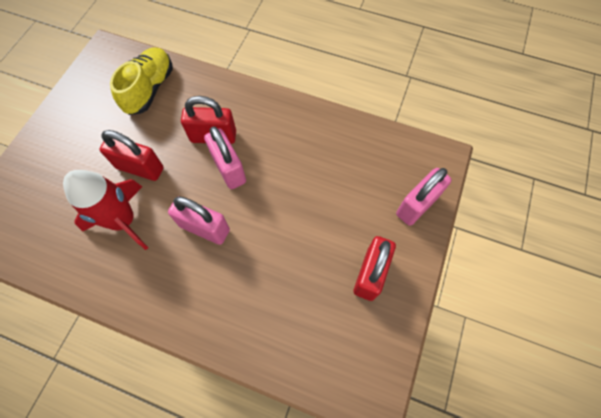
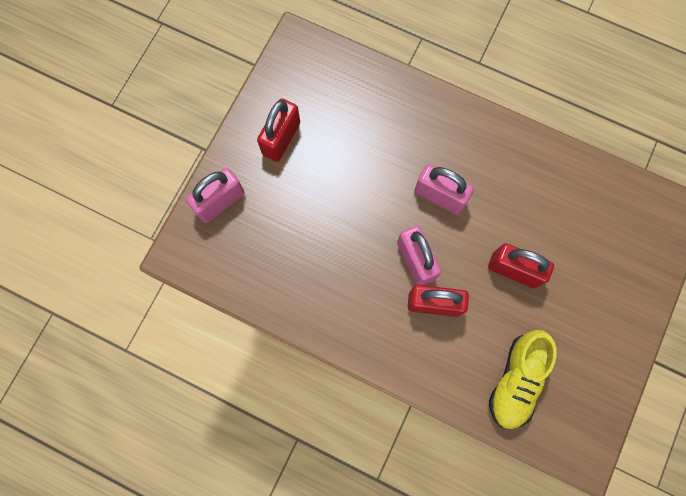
camera: 175 degrees left, 10 degrees up
red rocket [63,170,148,250] -> none

